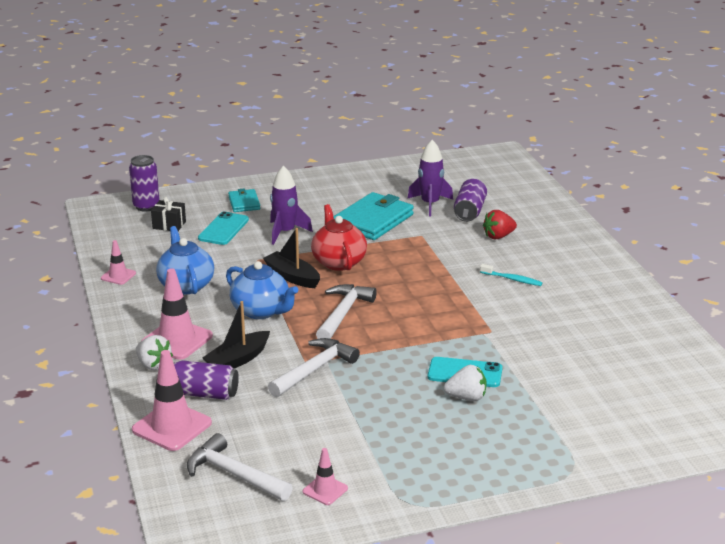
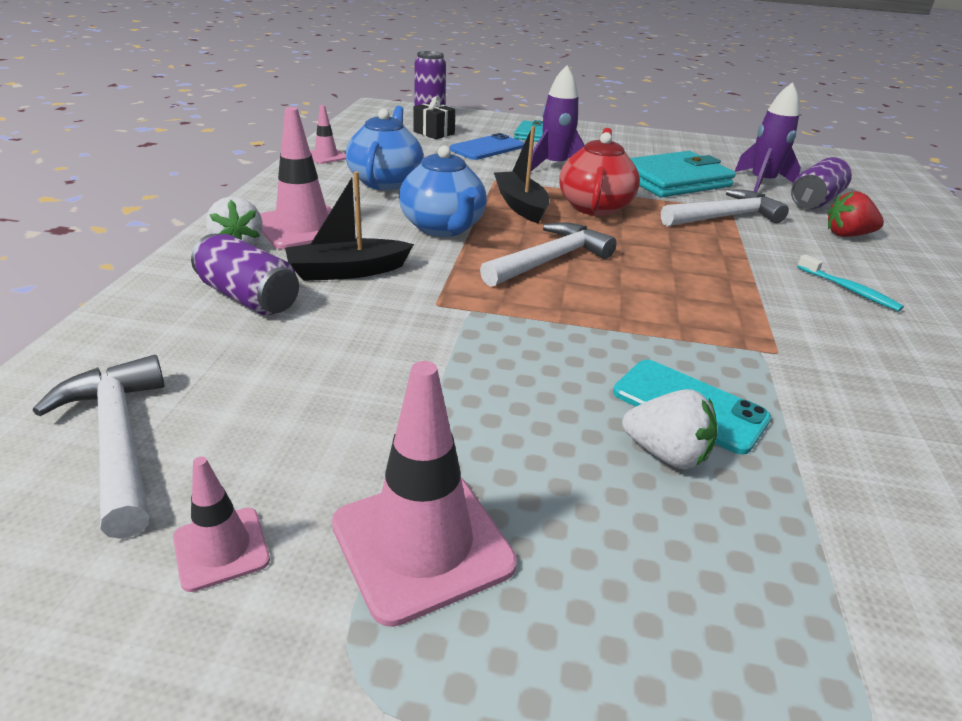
camera: 25 degrees right, 5 degrees up
pink traffic cone [132,350,212,451] -> pink traffic cone moved to [332,361,517,627]
turquoise phone [198,211,249,245] -> blue phone [450,133,524,160]
white hammer [268,338,360,397] -> white hammer moved to [661,189,789,226]

